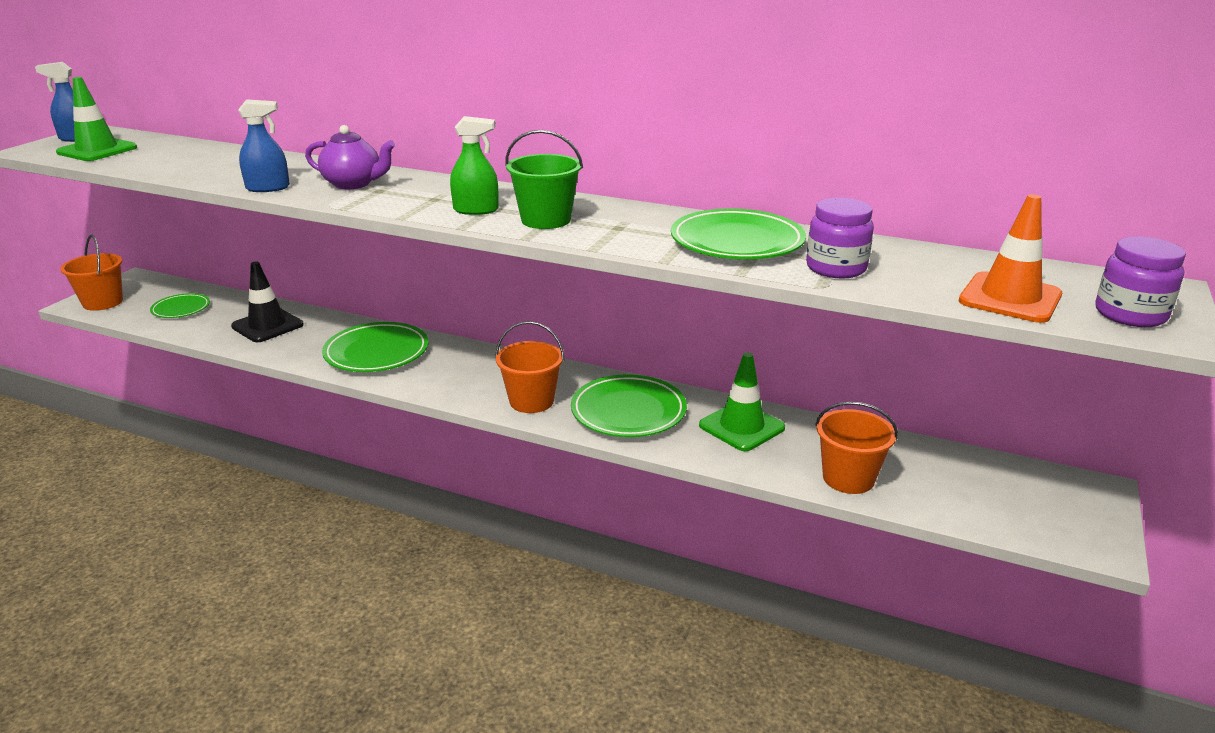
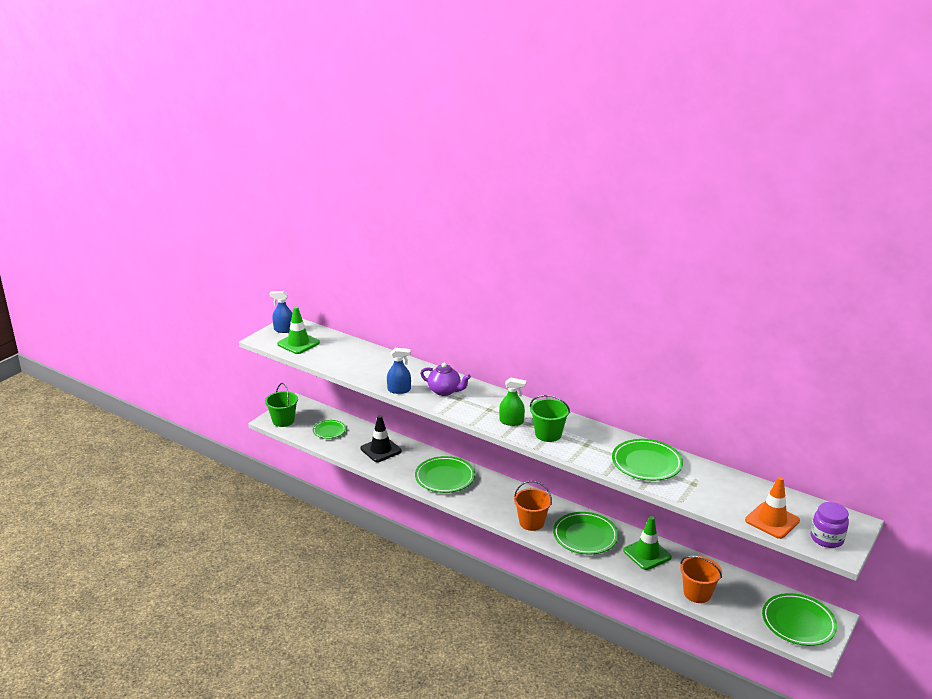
camera: 10 degrees right, 0 degrees up
orange bucket [60,235,123,311] -> green bucket [265,383,298,427]
purple jar [806,197,874,279] -> none
none -> green plate [762,593,837,646]

